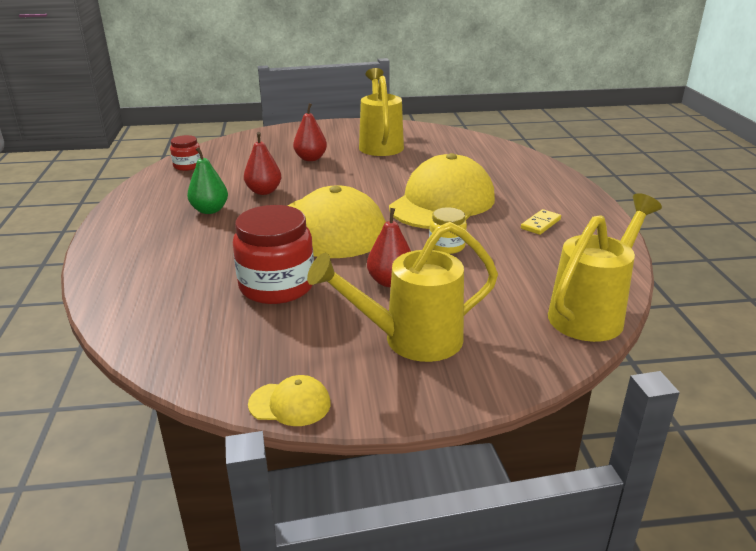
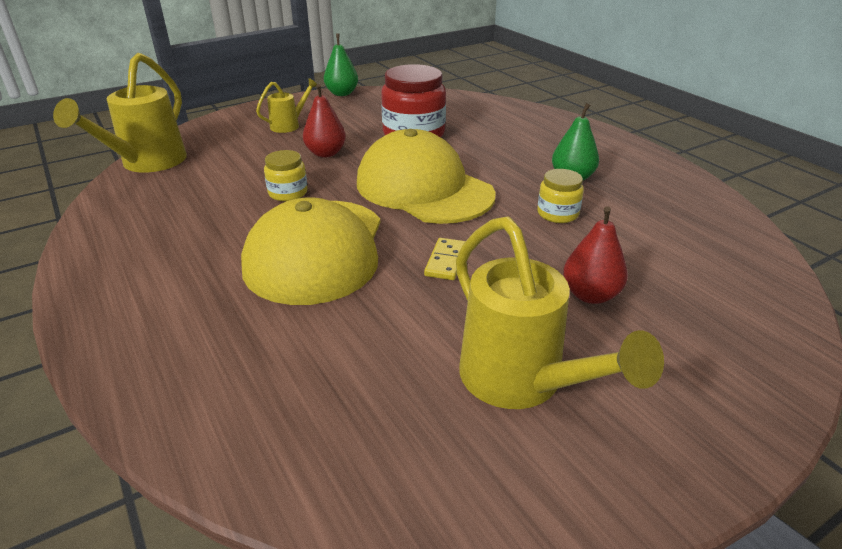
camera: 155 degrees right, 5 degrees up
red jar [170,135,200,171] -> none
red pear [244,132,281,195] -> yellow jar [537,169,584,223]
yellow cap [248,375,331,426] -> green pear [324,33,358,96]
yellow watering can [307,222,498,362] -> yellow watering can [256,78,317,133], size x0.53
yellow domino [521,209,561,235] -> yellow domino moved to [424,238,465,280]

